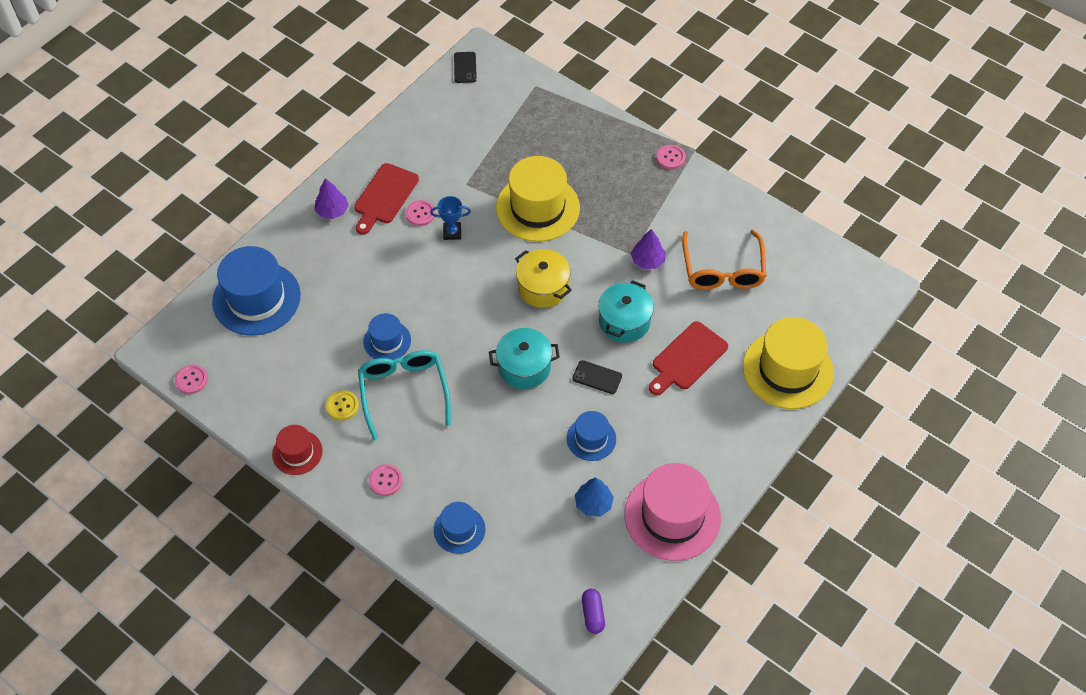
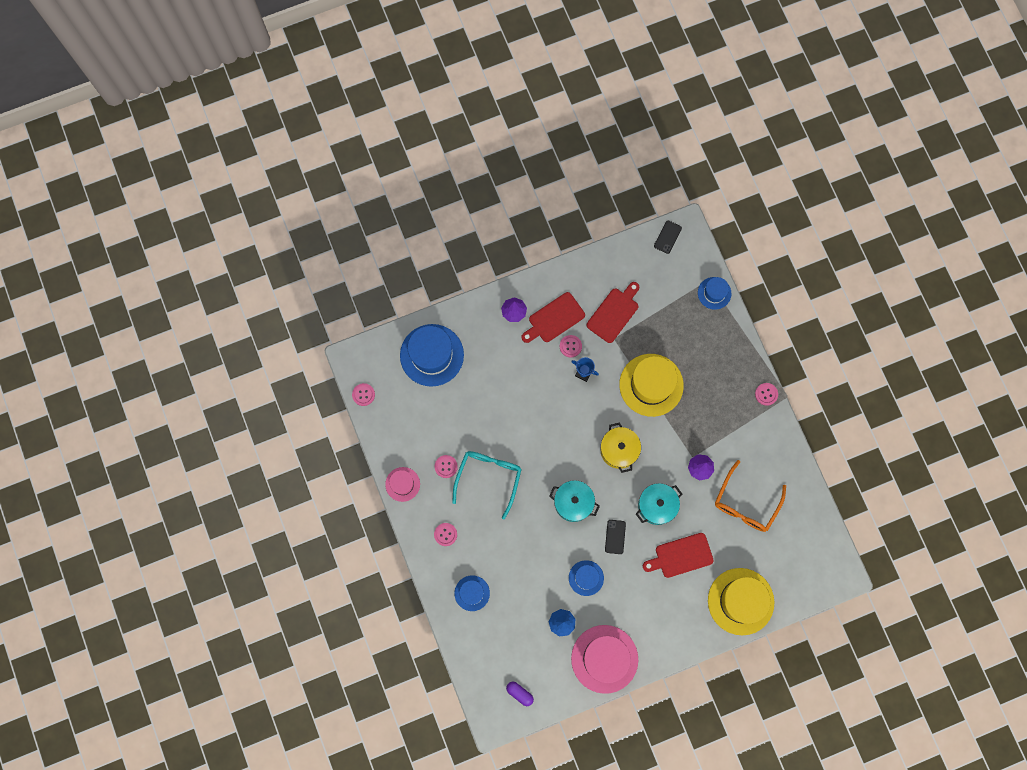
camera: 30 degrees right, 20 degrees up
red hat [272,425,323,475] -> pink hat [385,467,420,502]
yellow button [326,390,359,421] -> pink button [435,455,458,478]
blue hat [363,313,411,360] -> blue hat moved to [698,277,731,310]
black phone [572,360,622,394] -> black phone turned 45 degrees clockwise [605,520,626,554]
purple capsule [582,589,605,634] -> purple capsule turned 75 degrees counterclockwise [506,682,534,706]
none -> red cutting board [587,282,639,343]

